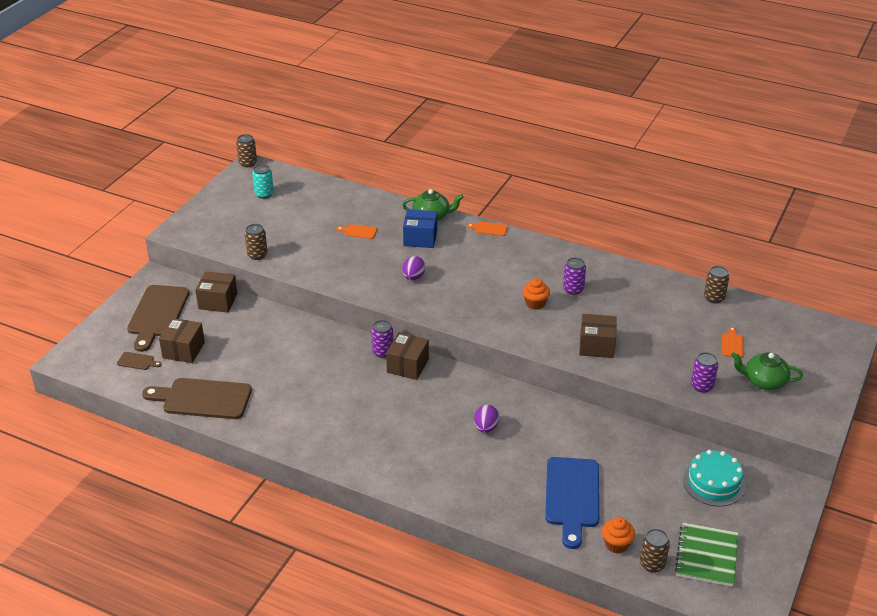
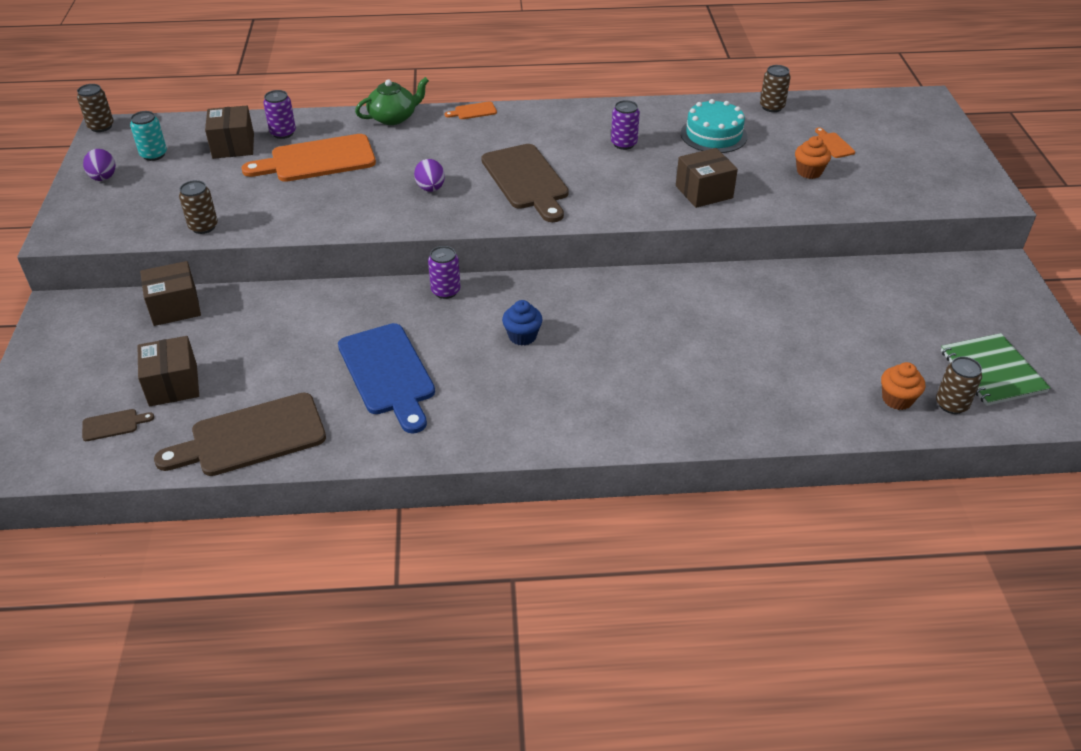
camera: 30 degrees left, 5 degrees up
brown cutting board [127,285,190,352] -> brown cutting board moved to [481,144,569,222]
orange cutting board [337,224,377,239] -> orange cutting board [241,134,376,182], size x2.35
brown box [386,332,429,380] -> brown box moved to [205,106,254,159]
blue box [403,209,437,248] -> none
purple egg [474,405,499,433] -> purple egg moved to [83,149,115,181]
orange cupcake [522,278,550,310] -> orange cupcake moved to [795,136,831,179]
blue cutting board [545,457,599,549] -> blue cutting board moved to [338,323,435,433]
turquoise cake [683,450,745,506] -> turquoise cake moved to [681,99,748,153]
purple can [691,352,718,393] -> purple can moved to [263,90,296,139]
green teapot [731,352,803,390] -> none
none -> blue cupcake [502,300,543,346]

